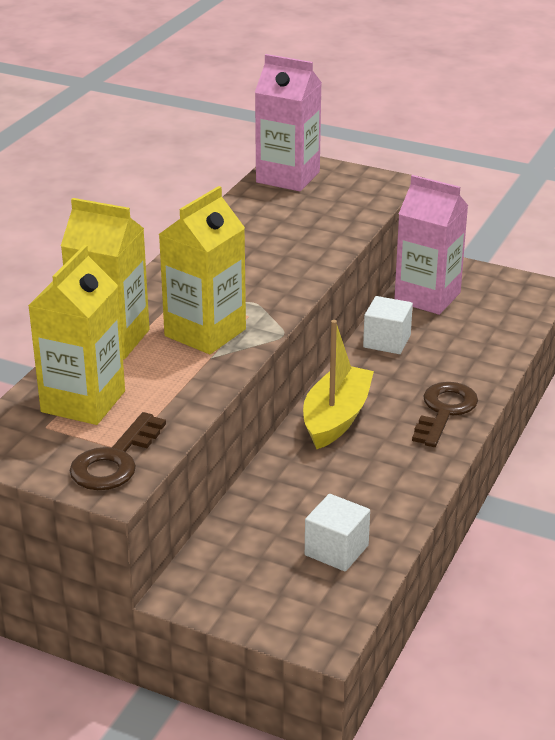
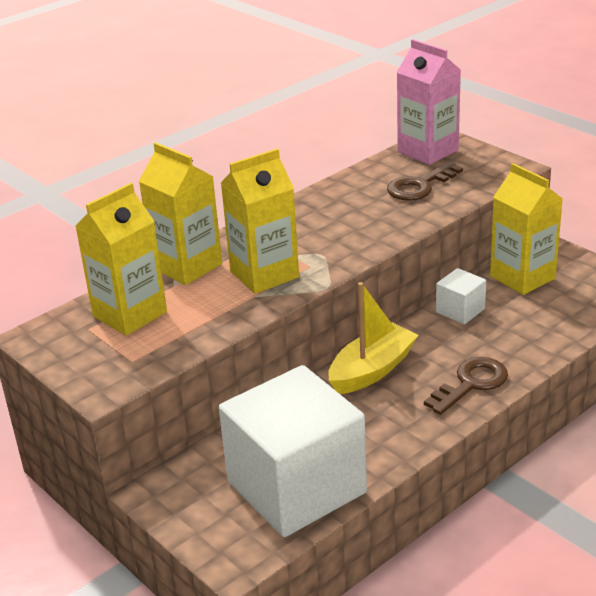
camera: 25 degrees right, 0 degrees up
brown key [69,412,166,490] -> brown key moved to [387,162,463,201]
white cube [305,494,370,571] -> white cube [219,365,367,537], size x2.36
pink carton [394,175,468,315] -> yellow carton [490,163,563,295]

